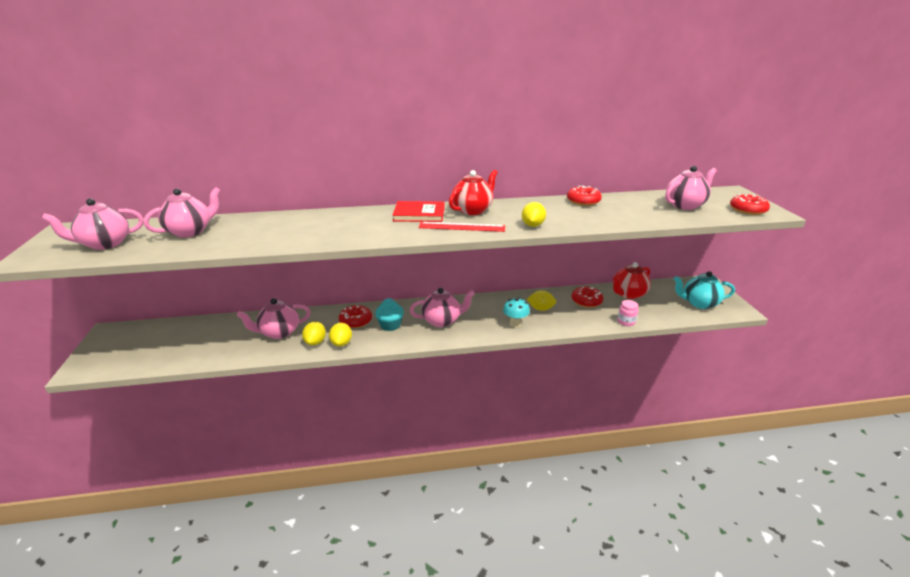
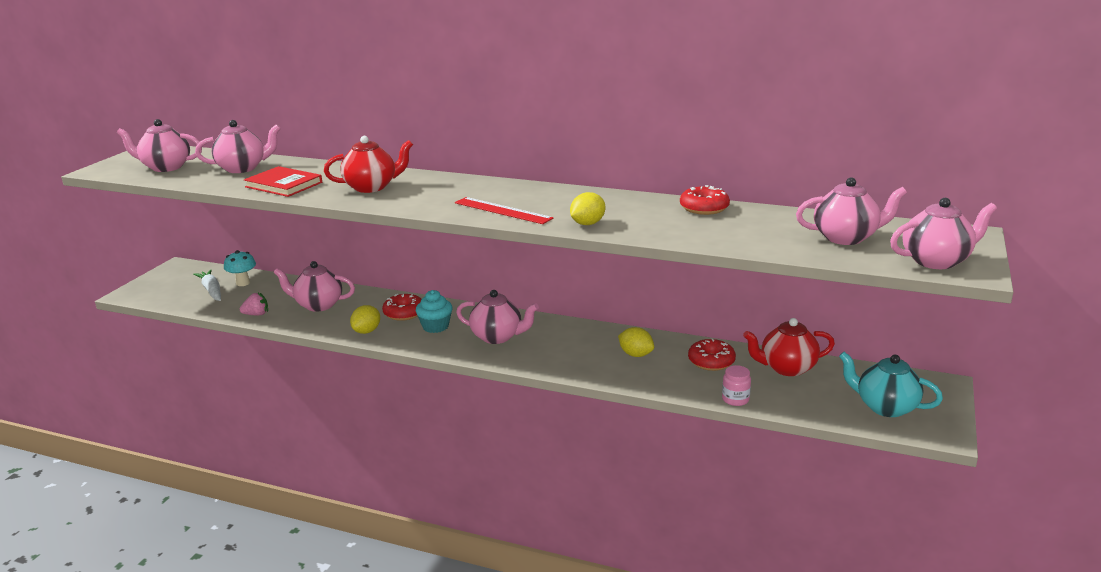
camera: 30 degrees right, 5 degrees down
yellow lemon [302,322,326,345] -> none
red book [392,201,444,222] -> red book moved to [244,166,322,197]
red teapot [449,170,498,215] -> red teapot moved to [324,136,413,193]
turquoise mushroom [503,297,530,328] -> turquoise mushroom moved to [224,250,256,286]
red donut [730,194,770,215] -> pink teapot [890,198,997,269]
none -> white carrot [193,270,221,301]
none -> pink strawberry [240,292,268,315]

